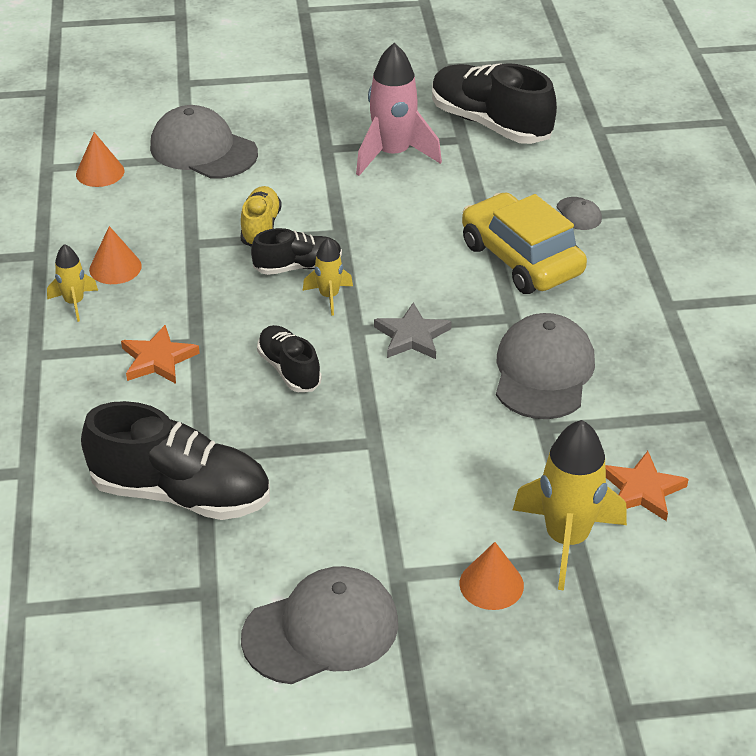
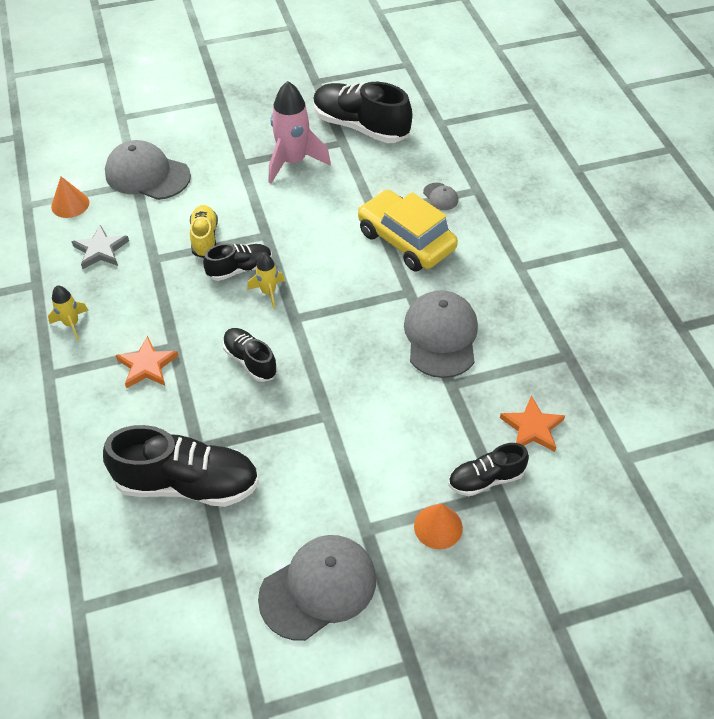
camera: 10 degrees left, 10 degrees up
orange cone [89,226,142,284] -> none
grey star [374,302,452,359] -> grey star moved to [71,225,129,269]
yellow rocket [513,420,627,591] -> black shoe [448,443,529,496]

